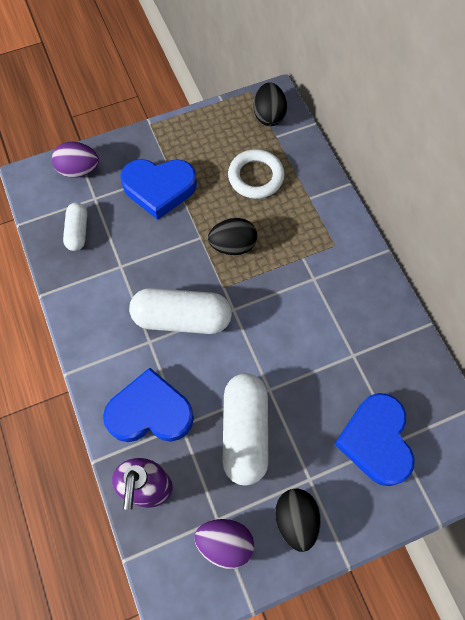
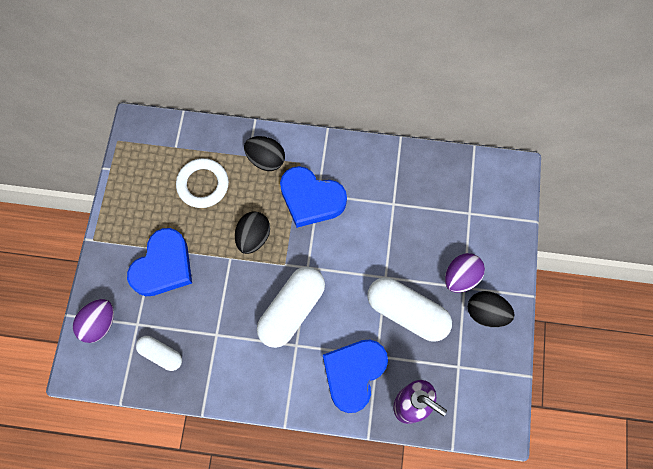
camera: 60 degrees left, 5 degrees up
purple egg [194,519,254,569] -> purple egg moved to [445,253,485,293]
black egg [254,82,287,126] -> black egg moved to [244,136,285,171]
blue heart [334,393,415,486] -> blue heart moved to [280,166,347,228]

